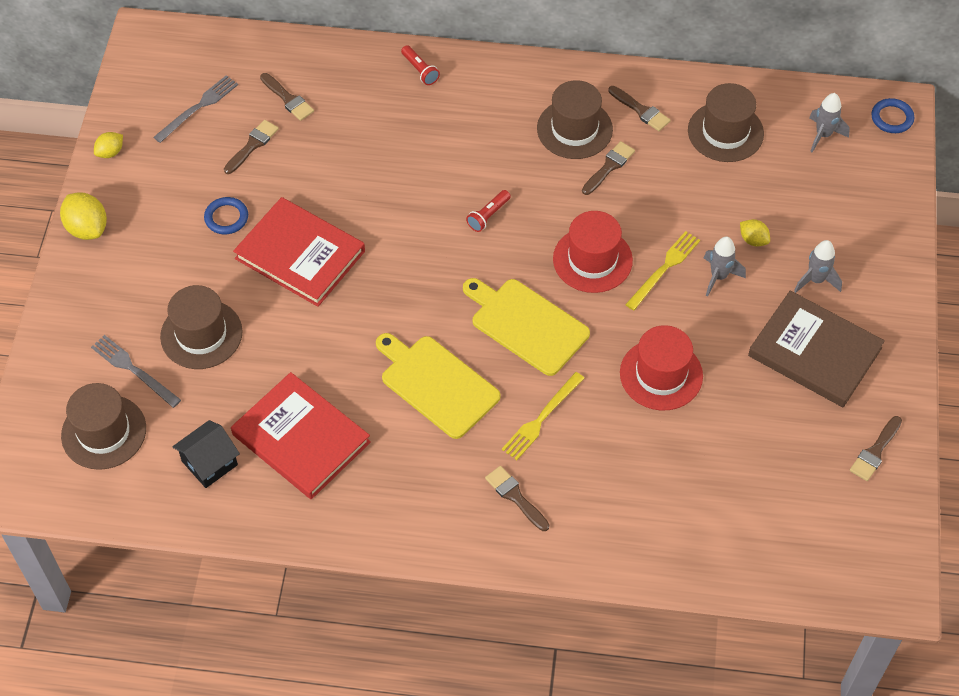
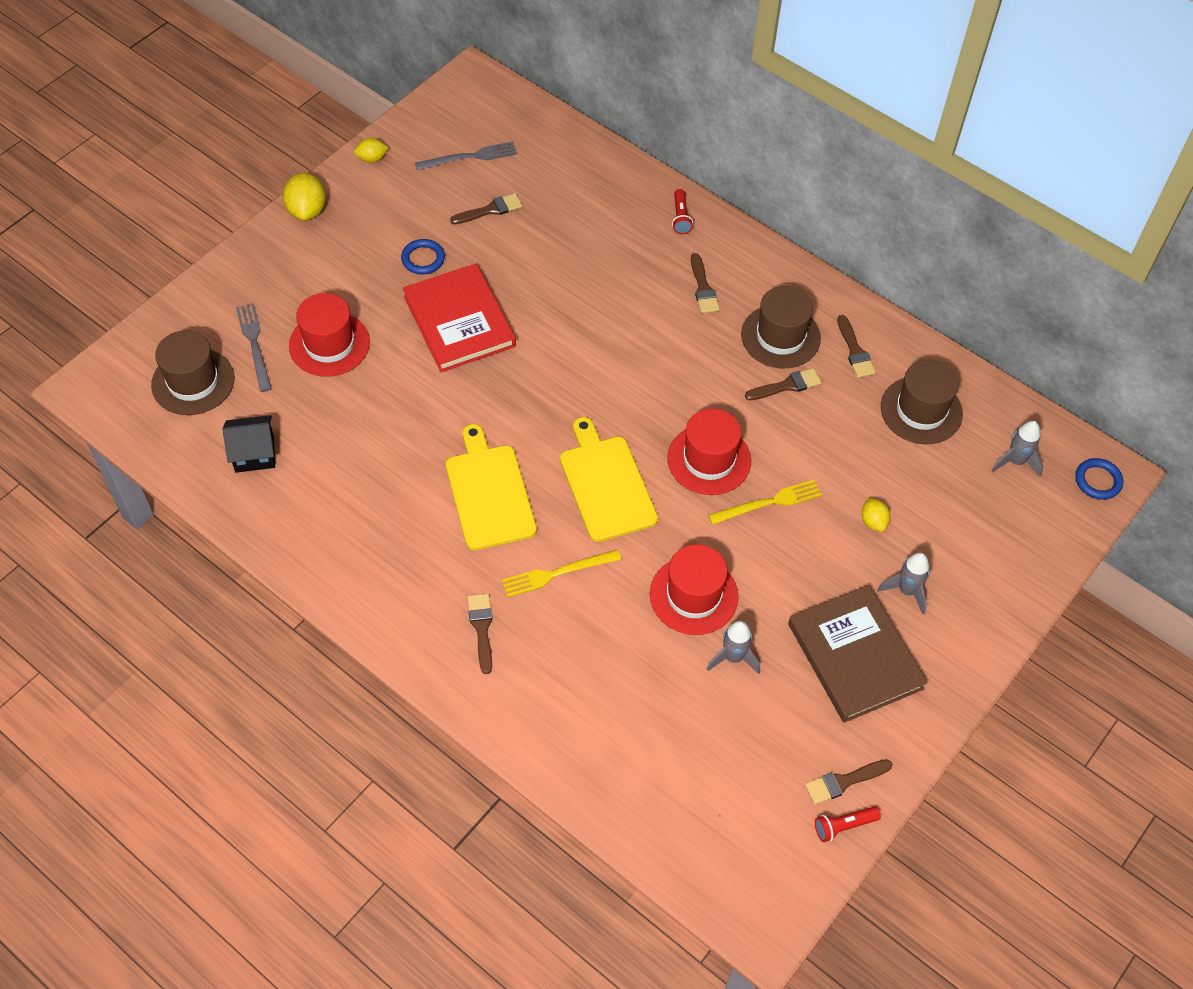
camera: 30 degrees right, 0 degrees up
brown hat [160,285,243,369] -> red hat [289,293,370,377]
red book [231,372,371,499] -> none
brown brush [260,73,314,121] -> brown brush moved to [691,253,720,313]
red flashlight [466,190,511,232] -> red flashlight moved to [815,806,881,842]
grey rocket [704,236,746,296] -> grey rocket moved to [707,621,760,674]

